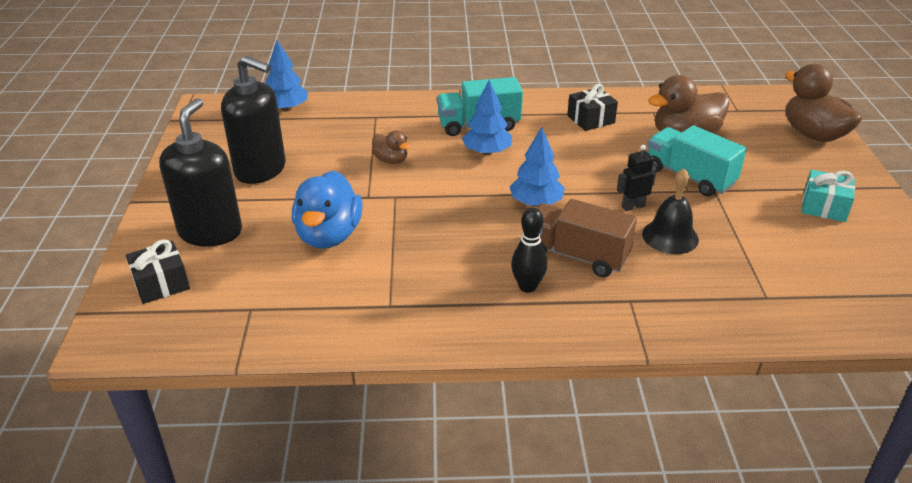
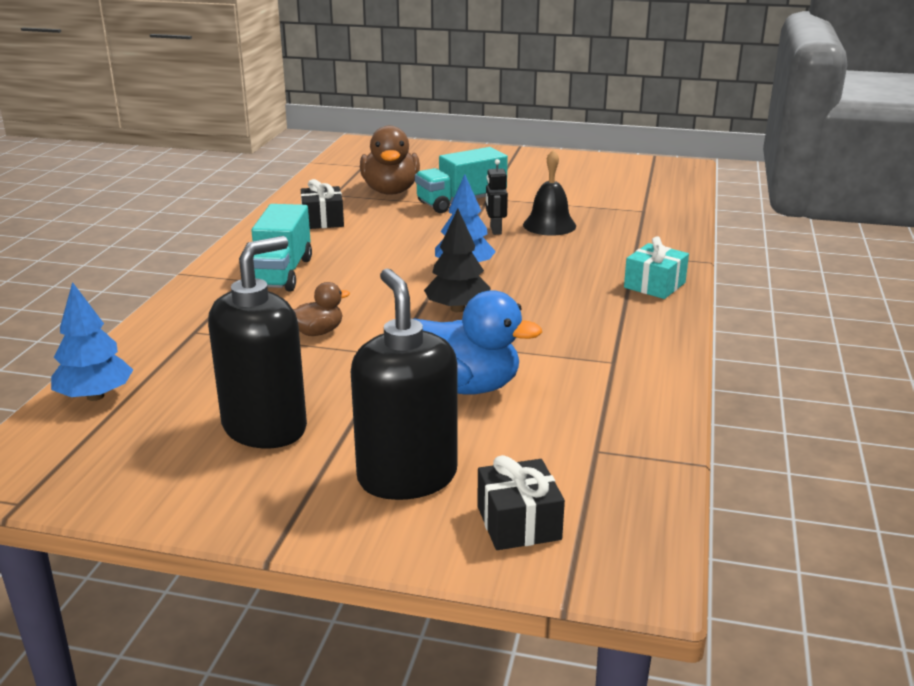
camera: 75 degrees left, 10 degrees down
black soap dispenser [159,98,242,247] -> black soap dispenser turned 45 degrees clockwise [351,268,457,500]
blue tree [462,80,512,155] -> none
black bowling pin [511,208,547,293] -> none
brown truck [537,199,637,277] -> none
brown duck [785,64,862,142] -> none
turquoise gift [802,170,855,222] -> turquoise gift moved to [624,236,689,299]
none -> black tree [424,209,491,312]

